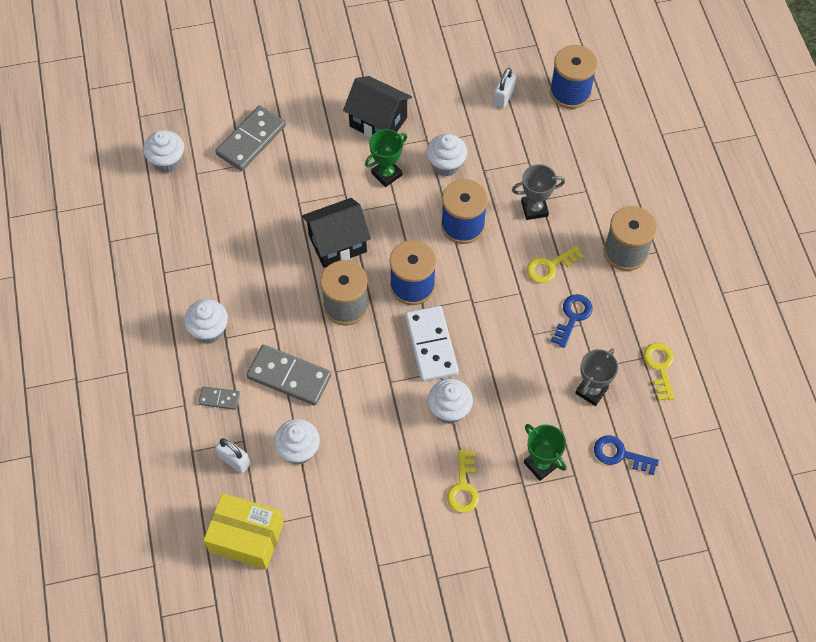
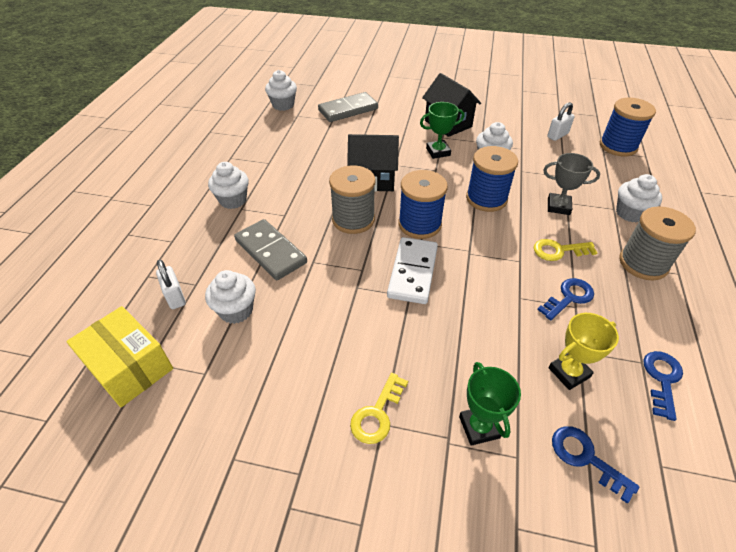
camera: 25 degrees right, 15 degrees down
grey domino [198,386,240,410] -> none
white cupcake [428,379,473,424] -> white cupcake moved to [616,174,662,222]
grey trophy [575,348,618,406] -> yellow trophy [548,313,619,390]
yellow key [643,343,675,400] -> blue key [643,351,683,421]

